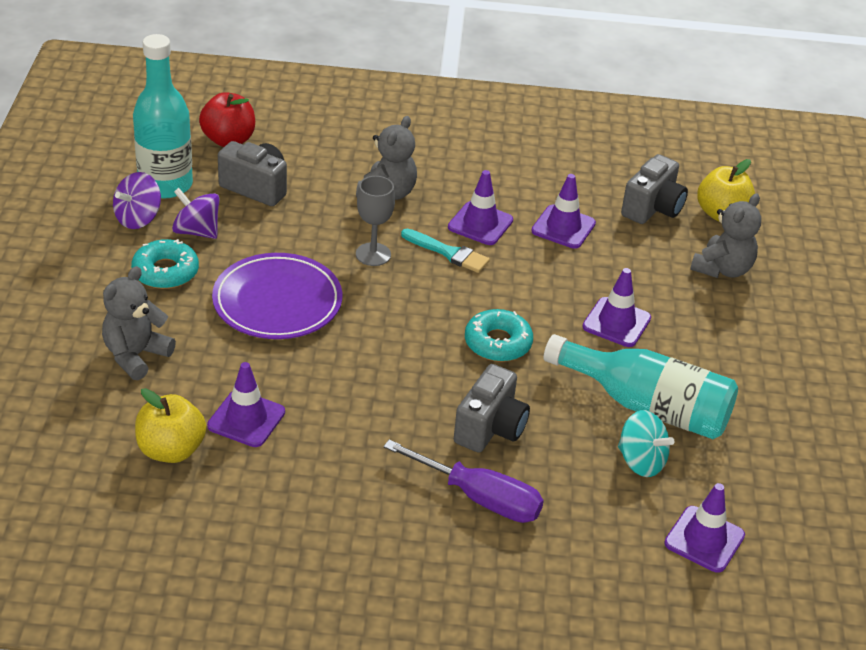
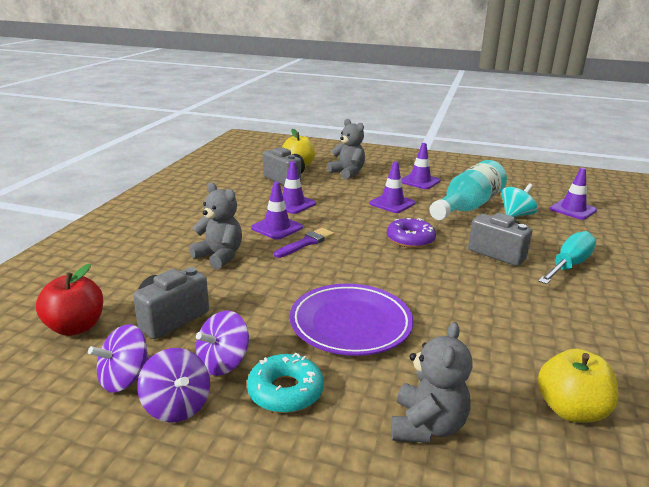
camera: 75 degrees left, 15 degrees down
grey teddy bear [102,266,176,380] -> grey teddy bear turned 120 degrees counterclockwise [391,322,473,443]
turquoise bottle [133,34,193,198] -> purple spinning top [88,324,149,393]
purple traffic cone [207,362,285,447] -> purple traffic cone moved to [401,143,441,189]
grey goblet [356,176,395,266] -> none
purple screwdriver [383,440,544,523] -> turquoise screwdriver [538,231,596,284]
turquoise brush [401,229,490,273] -> purple brush [274,228,334,258]
turquoise donut [465,309,533,362] -> purple donut [387,218,436,248]

